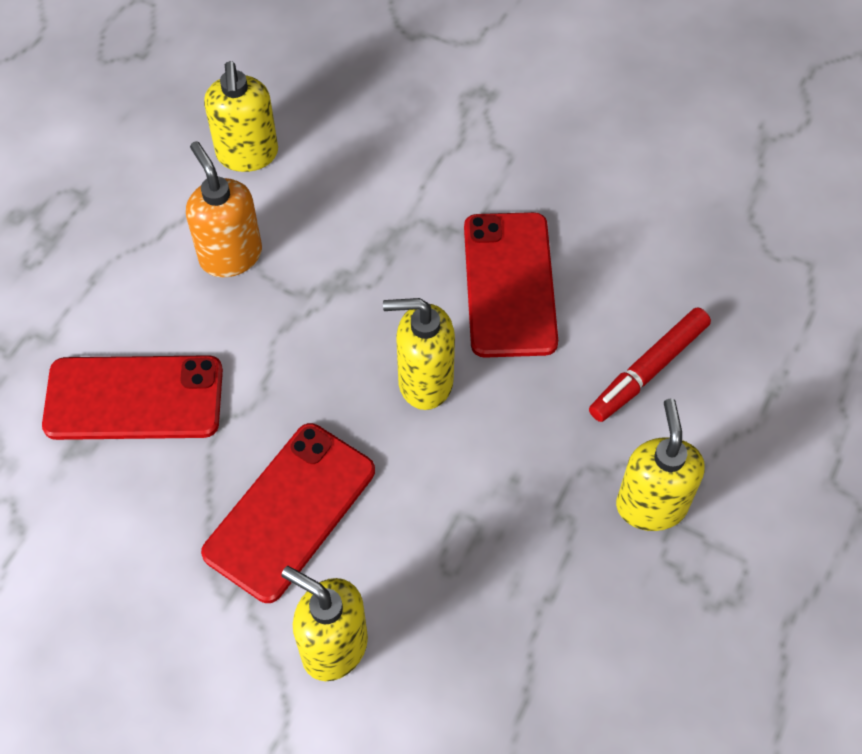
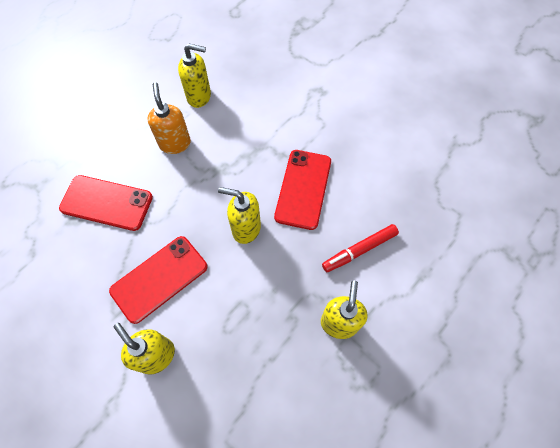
camera: 15 degrees right, 5 degrees up
yellow soap dispenser [204,61,278,172] -> yellow soap dispenser turned 90 degrees counterclockwise [178,43,211,108]

